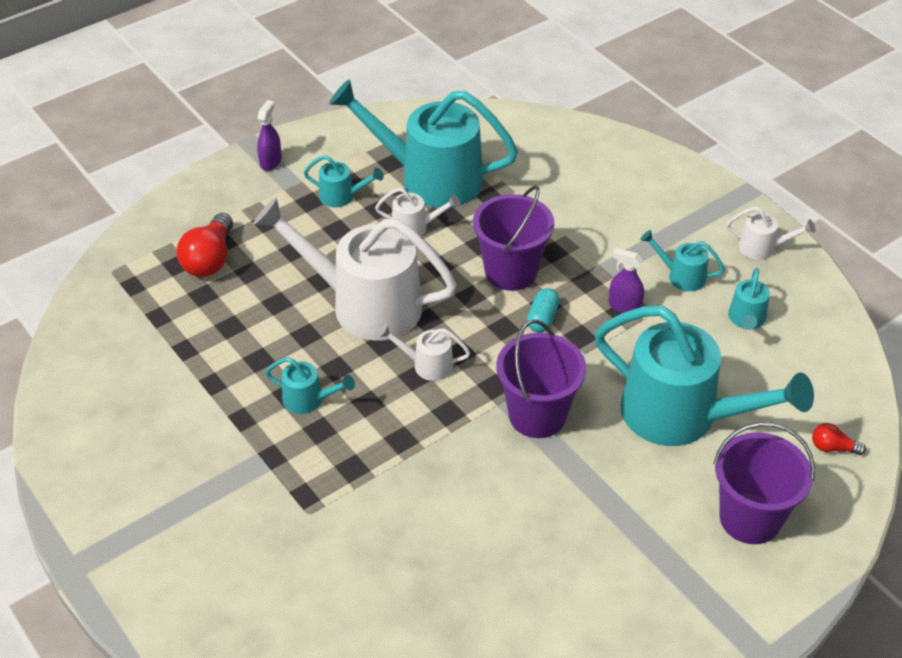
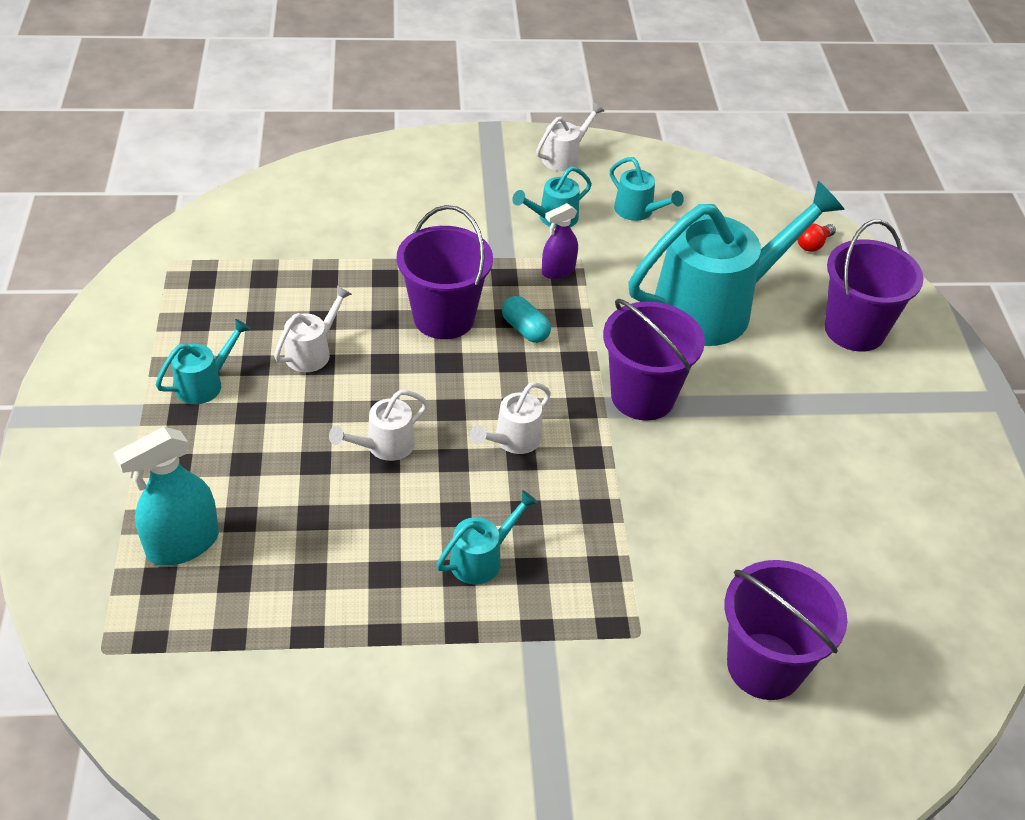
camera: 60 degrees left, 0 degrees up
red light bulb [177,213,233,277] -> turquoise spray bottle [113,427,219,566]
white watering can [253,197,457,340] -> white watering can [329,390,428,461], size x0.43
purple spray bottle [257,100,282,171] -> none
turquoise watering can [329,79,518,208] -> none
none -> purple bucket [724,560,847,700]

